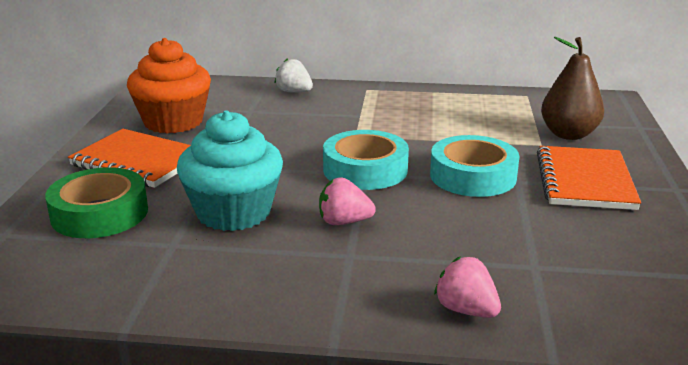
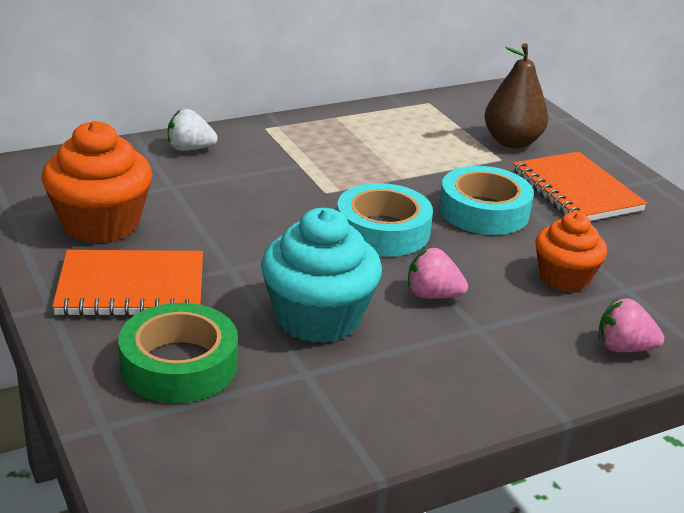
camera: 35 degrees left, 5 degrees up
pink strawberry [319,177,376,225] -> pink strawberry turned 45 degrees clockwise [408,248,468,299]
none -> orange cupcake [535,212,607,292]

